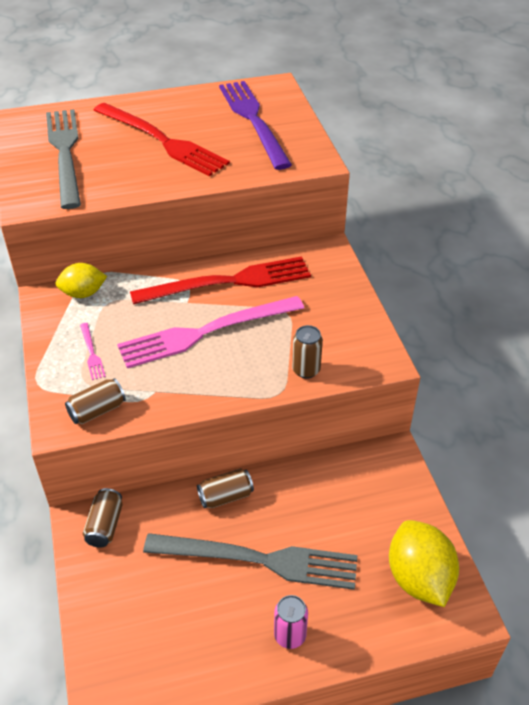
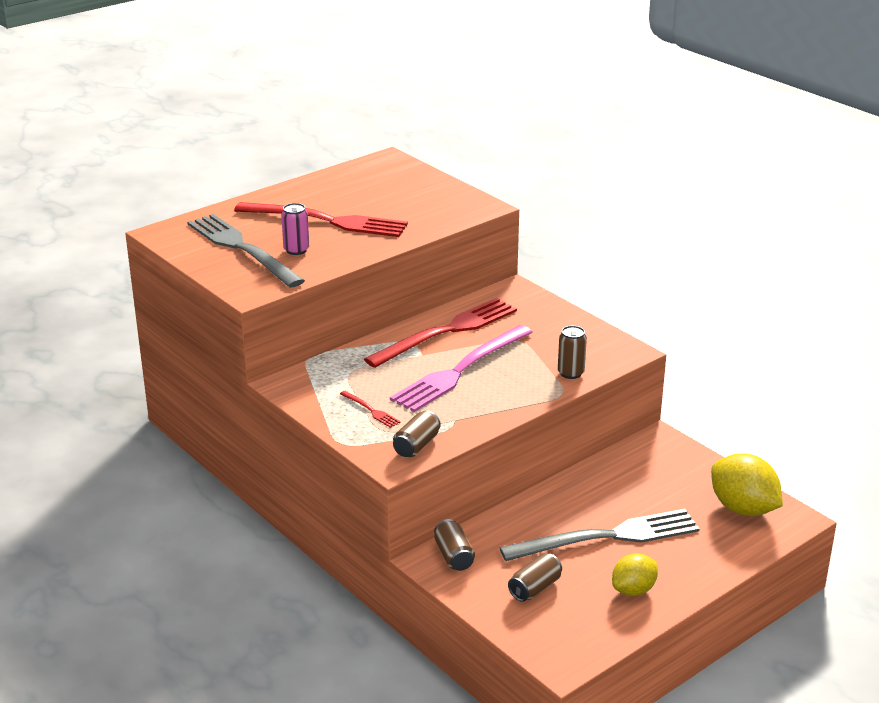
camera: 25 degrees left, 15 degrees down
yellow lemon [55,263,107,298] -> yellow lemon moved to [612,553,658,596]
pink fork [80,323,106,380] -> red fork [340,391,401,428]
brown can [197,468,254,508] -> brown can moved to [508,553,562,602]
purple fork [219,81,292,170] -> none
pink can [274,595,308,649] -> pink can moved to [281,203,309,255]

